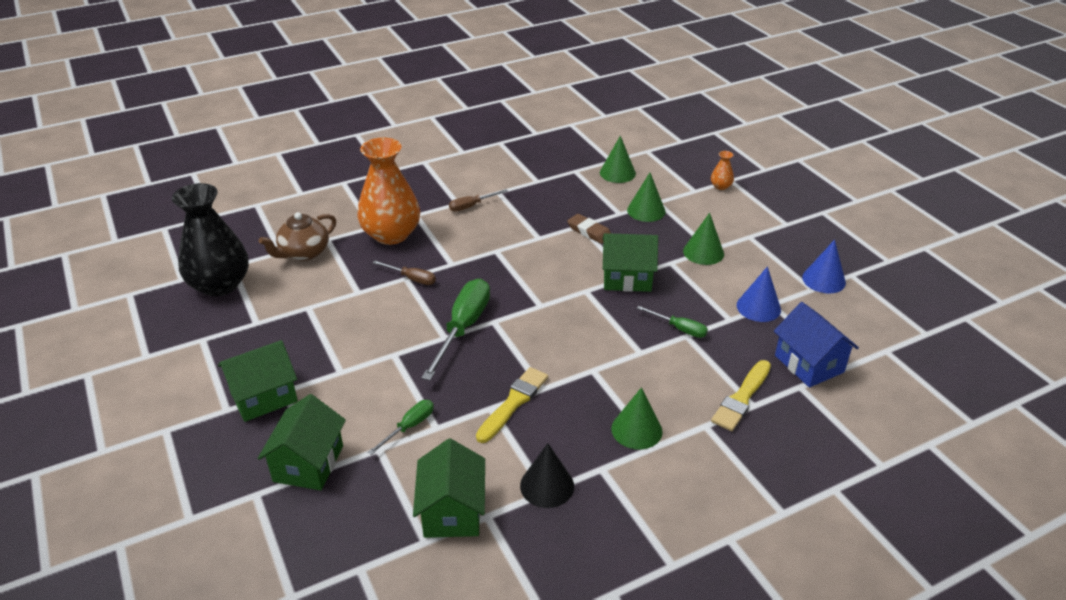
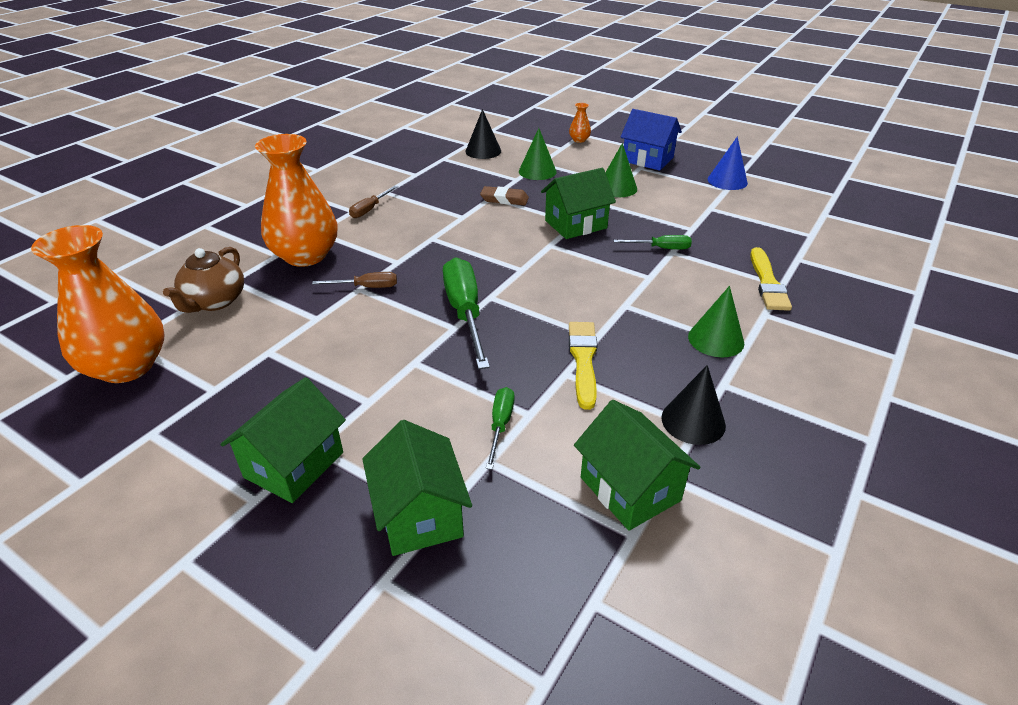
camera: 30 degrees left, 0 degrees up
black vase [172,183,249,296] -> orange vase [31,225,164,383]
green cone [600,136,636,183] -> black cone [466,109,501,159]
blue cone [737,266,781,322] -> none
blue house [774,302,859,387] -> blue house moved to [620,109,682,171]

